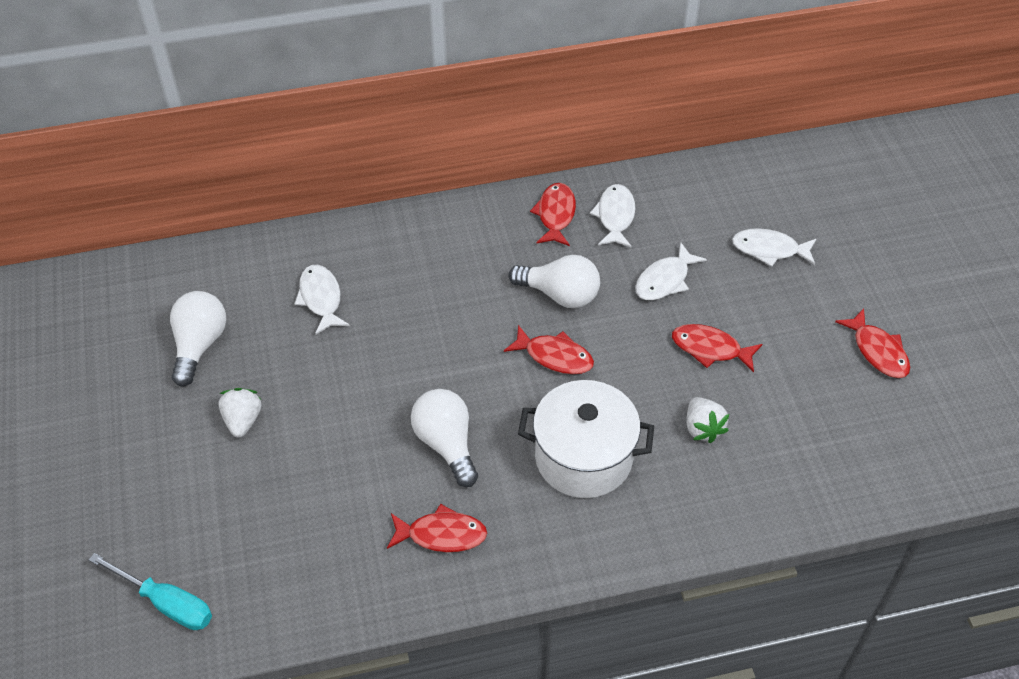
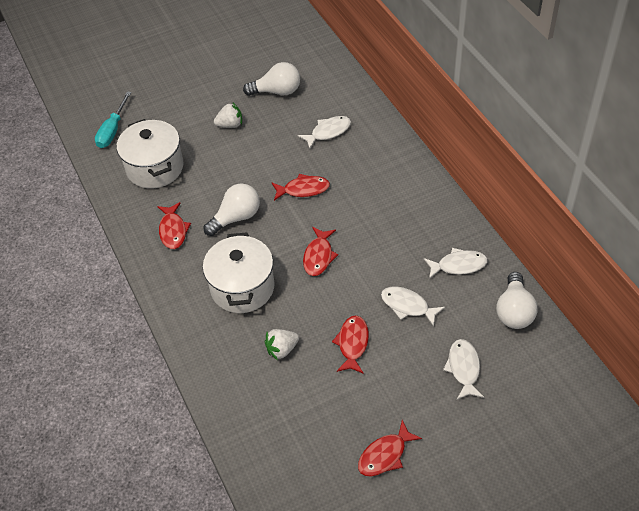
camera: 80 degrees right, 0 degrees up
white light bulb [509,255,600,308] -> white light bulb moved to [496,272,538,329]
red fish [530,183,576,246] -> red fish moved to [272,174,330,201]
none -> white pot [117,119,184,189]

